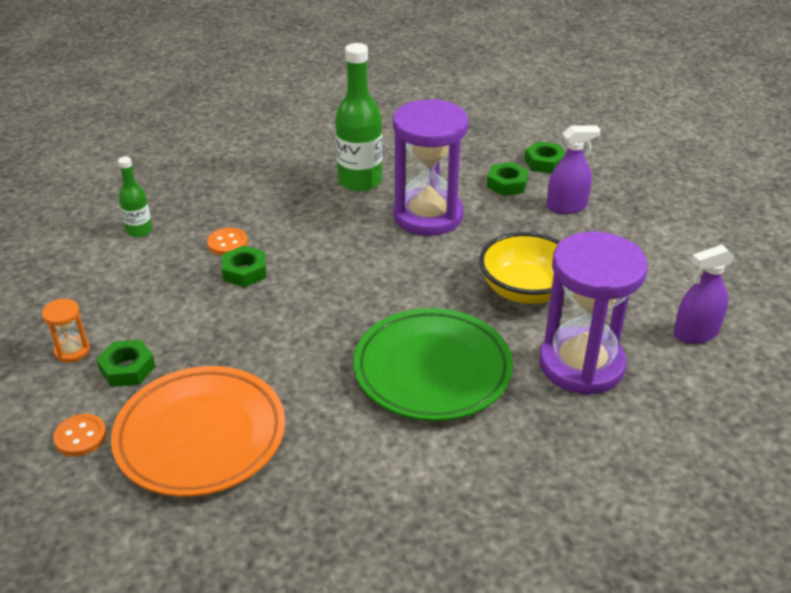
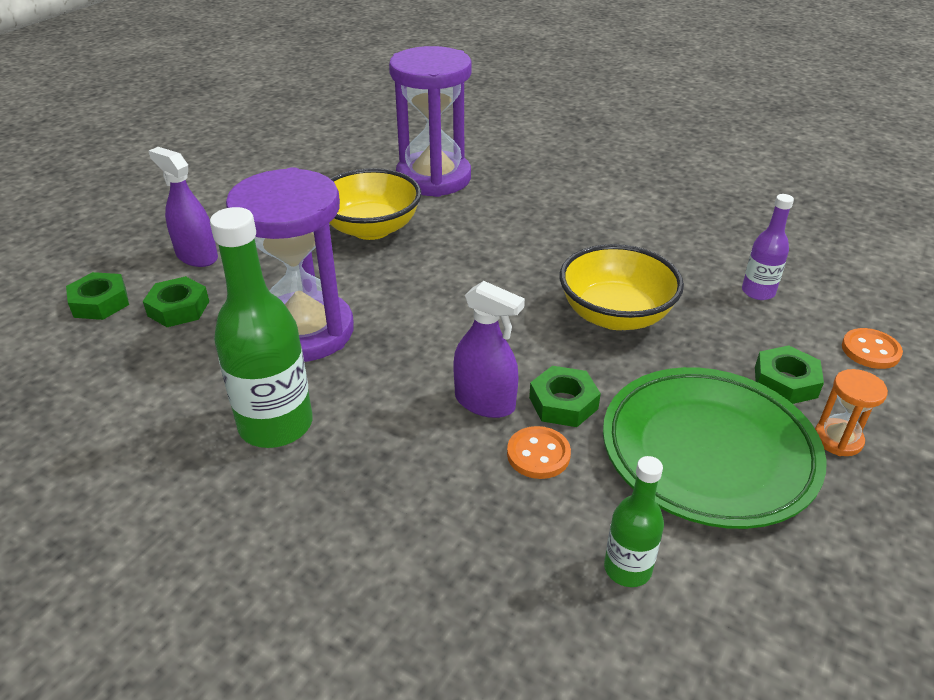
camera: 130 degrees left, 0 degrees up
orange plate [111,366,285,497] -> purple bottle [742,194,794,300]
green plate [353,308,513,421] -> green plate moved to [603,367,826,529]
purple spray bottle [674,245,735,344] -> purple spray bottle moved to [453,281,525,418]
none -> yellow bowl [560,244,684,330]

